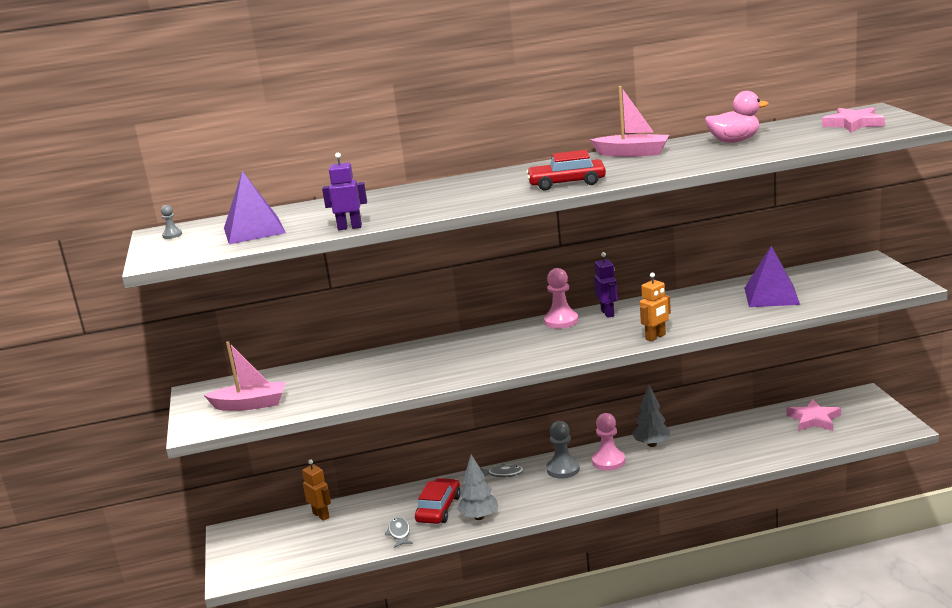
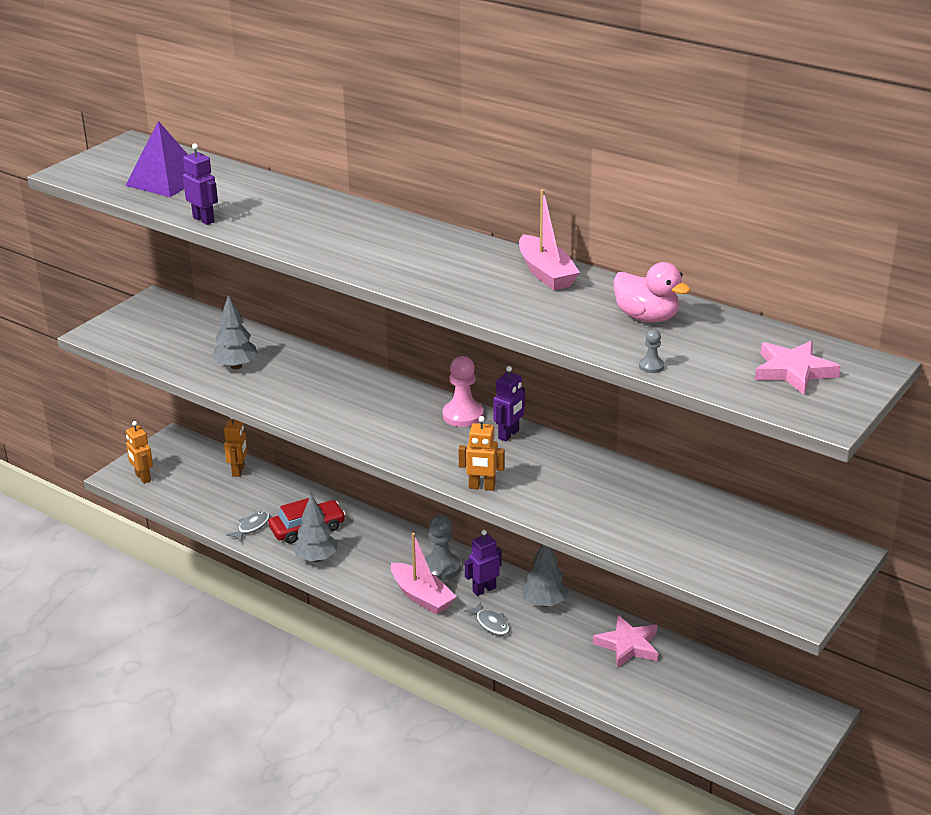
camera: 45 degrees right, 10 degrees up
grey pawn [161,205,182,239] -> grey pawn moved to [639,330,664,373]
pink boat [204,341,286,411] -> pink boat moved to [391,533,457,614]
grey fish [480,464,524,477] -> grey fish moved to [464,602,510,636]
red car [526,150,606,191] -> none
pink pawn [592,413,625,471] -> purple robot [465,530,502,596]
purple pyramid [744,246,800,307] -> none
pink star [786,399,841,431] -> pink star moved to [593,615,658,668]
none -> orange robot [126,421,153,484]
none -> grey tree [212,294,258,369]

